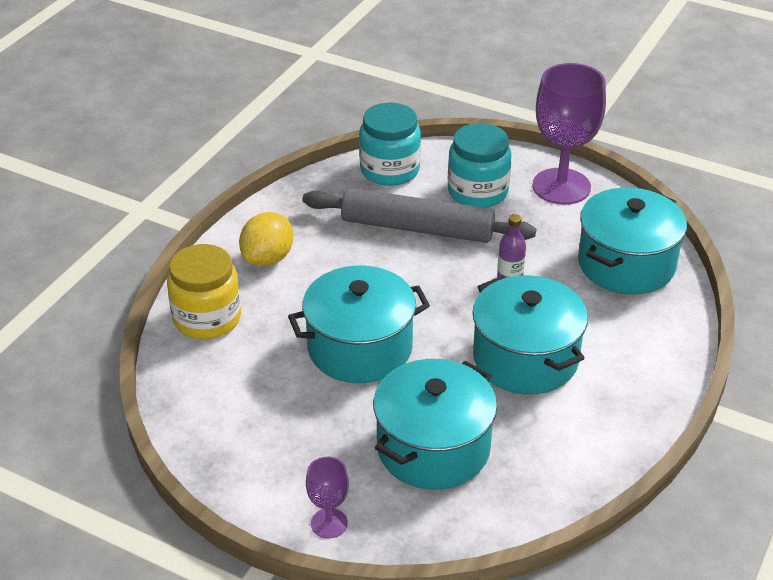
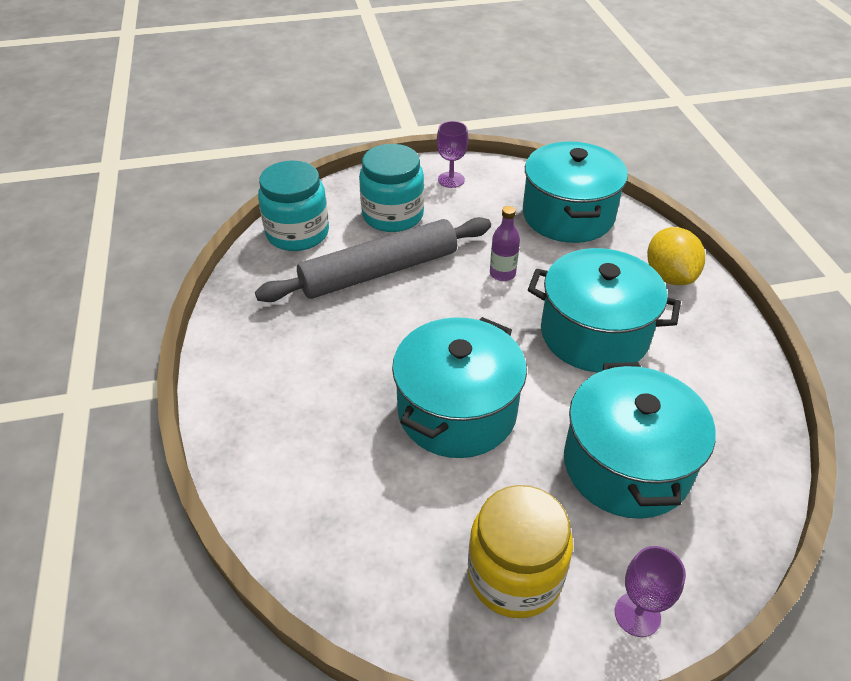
camera: 40 degrees left, 5 degrees up
yellow jar [167,244,241,339] -> yellow jar moved to [468,485,573,618]
yellow lemon [239,212,294,266] -> yellow lemon moved to [647,227,705,285]
purple goblet [533,63,606,205] -> purple goblet [437,121,468,188], size x0.48

